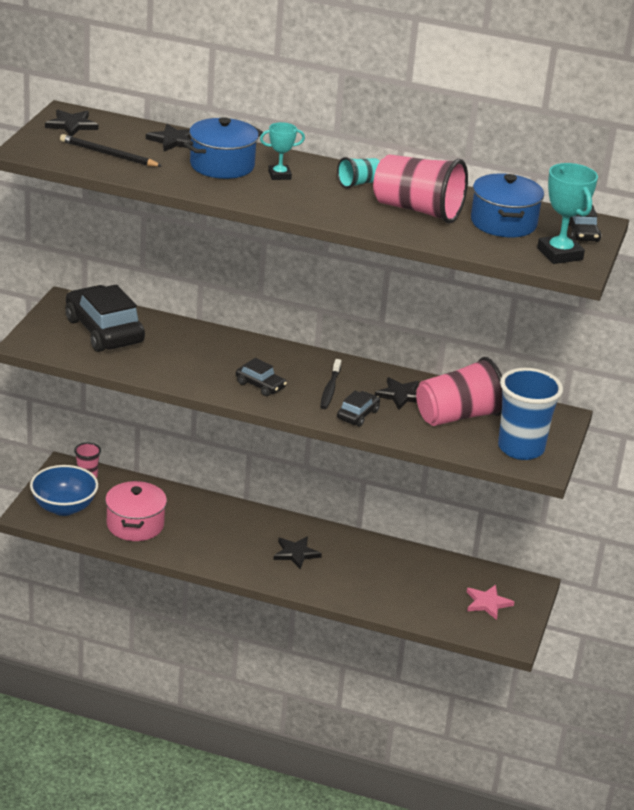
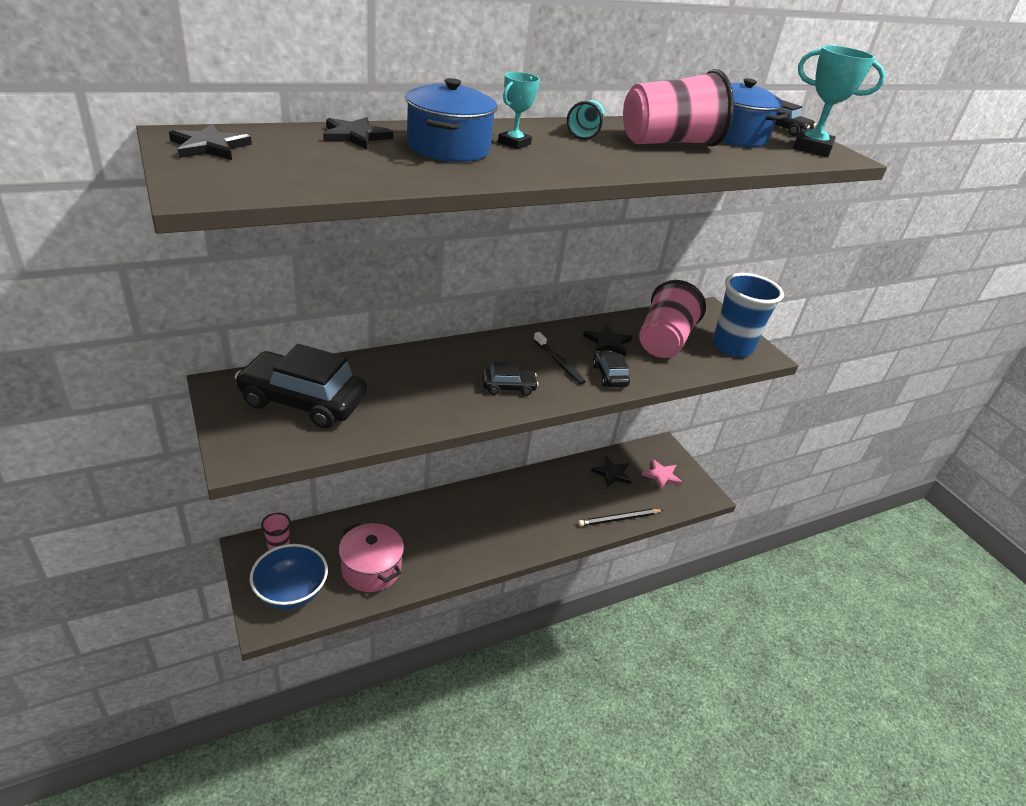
camera: 45 degrees left, 5 degrees up
black pencil [60,134,162,167] -> black pencil moved to [578,509,663,527]
black star [273,537,322,569] -> black star moved to [591,456,631,487]

